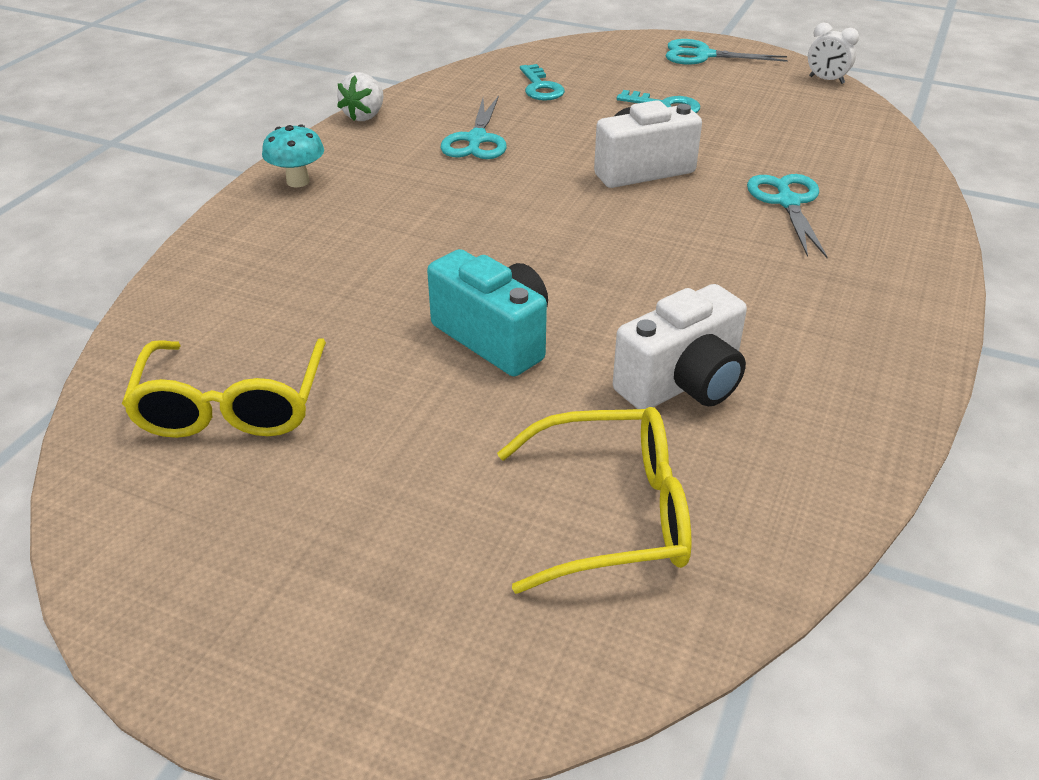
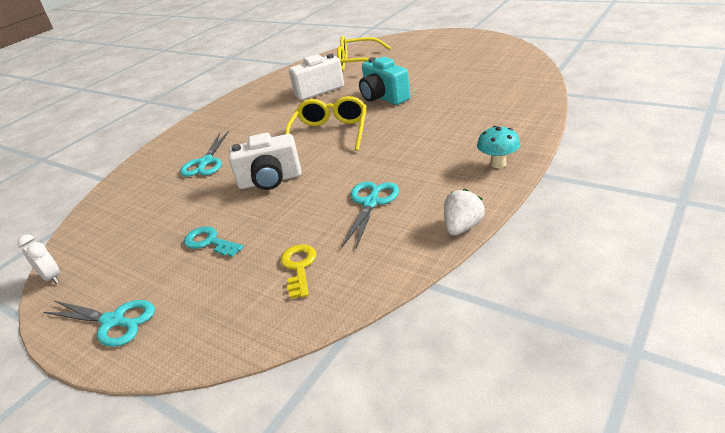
camera: 165 degrees left, 5 degrees down
yellow glasses [122,338,326,438] -> yellow glasses moved to [285,96,367,151]
turquoise key [520,64,565,101] -> yellow key [280,244,317,299]

